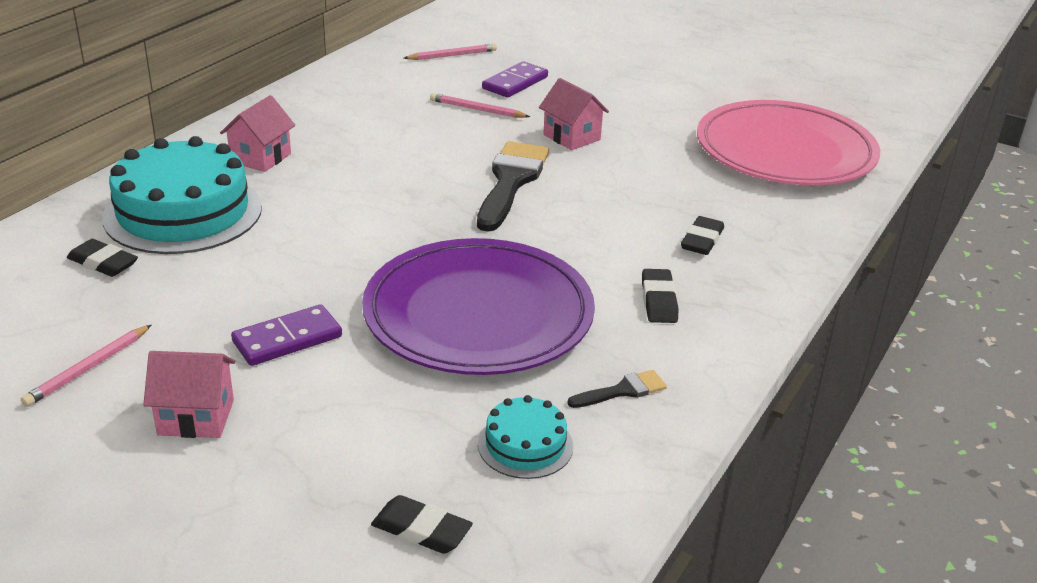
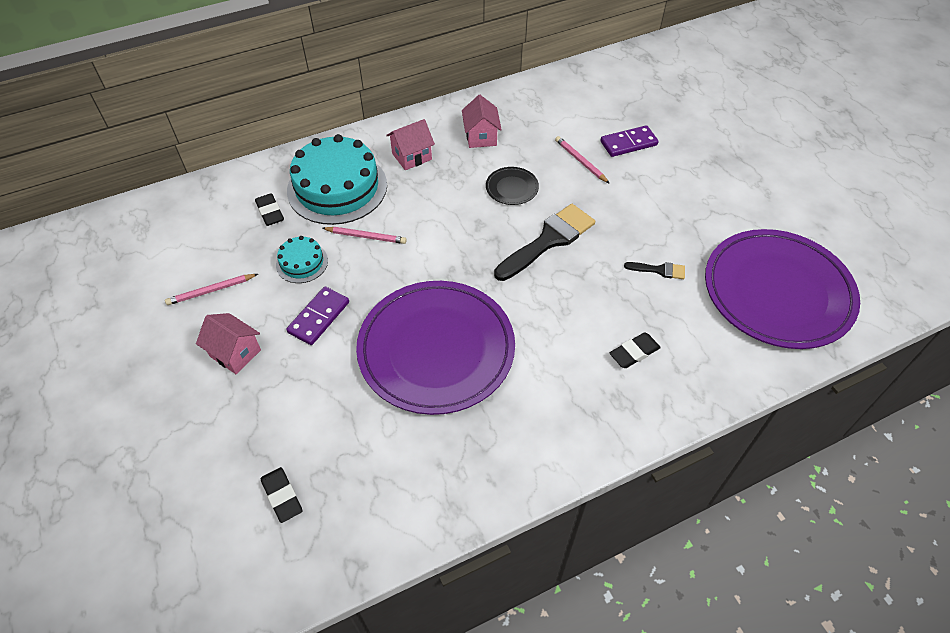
camera: 35 degrees right, 20 degrees up
purple domino [231,304,342,366] -> purple domino turned 60 degrees counterclockwise [286,287,349,345]
pink pencil [404,44,497,60] -> pink pencil moved to [322,227,407,244]
turquoise cake [478,395,573,479] -> turquoise cake moved to [276,236,328,283]
pink house [539,78,609,150] -> pink house moved to [462,95,502,148]
black brush [567,370,667,408] -> black brush moved to [624,262,685,279]
black eraser [642,269,678,323] -> none
pink plate [697,100,880,185] -> purple plate [705,229,860,349]
none -> black plate [486,167,539,205]

